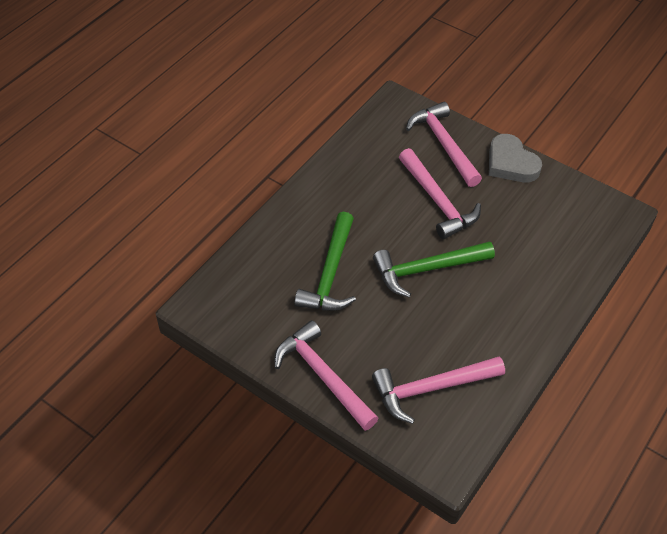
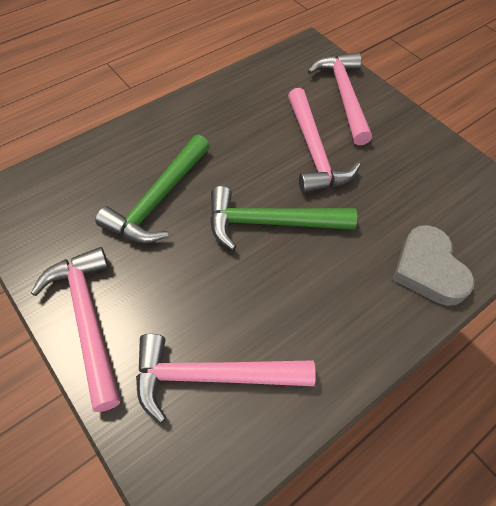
camera: 15 degrees right, 5 degrees up
grey heart [489,134,542,182] -> grey heart moved to [393,225,475,306]

